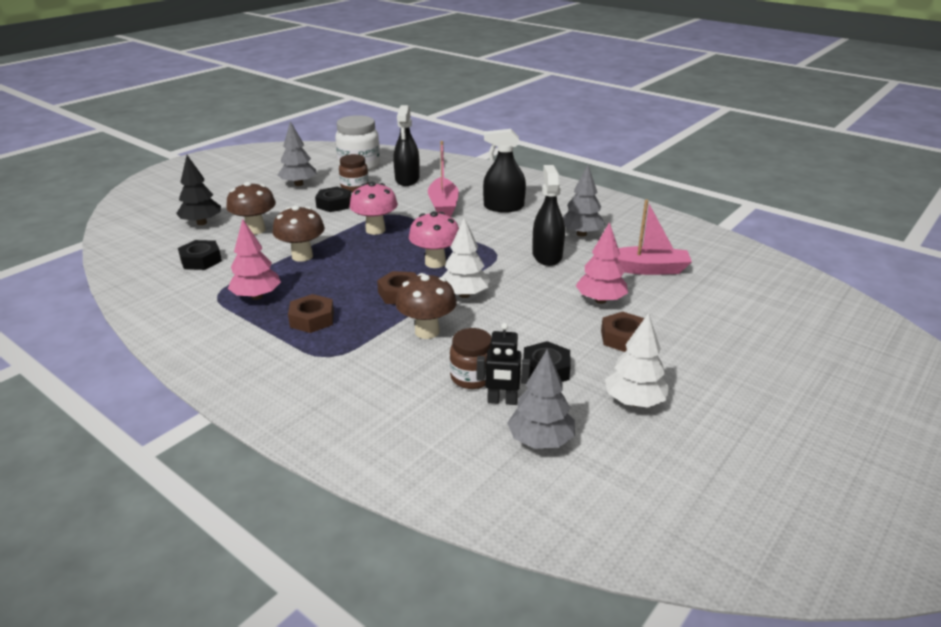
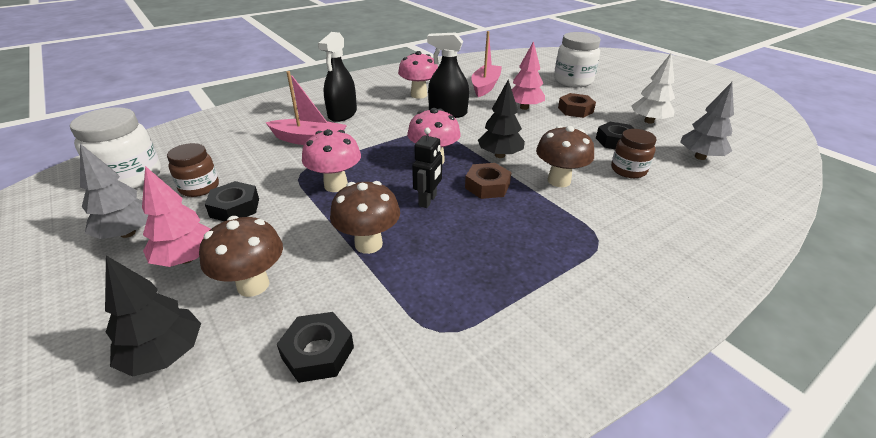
camera: 75 degrees left, 5 degrees up
pink tree [228,219,281,300] -> pink tree moved to [142,166,211,267]
brown nut [288,294,334,333] -> none
black spray bottle [393,105,420,186] -> none
white tree [442,217,490,298] -> black tree [478,80,525,158]
black robot [477,323,530,405] -> black robot moved to [412,128,442,208]
grey tree [563,165,606,237] -> pink mushroom [398,51,438,99]
none -> white jar [554,32,601,87]

